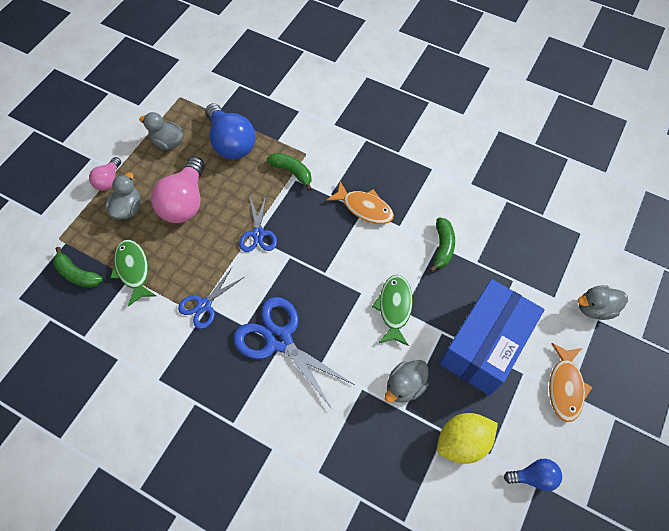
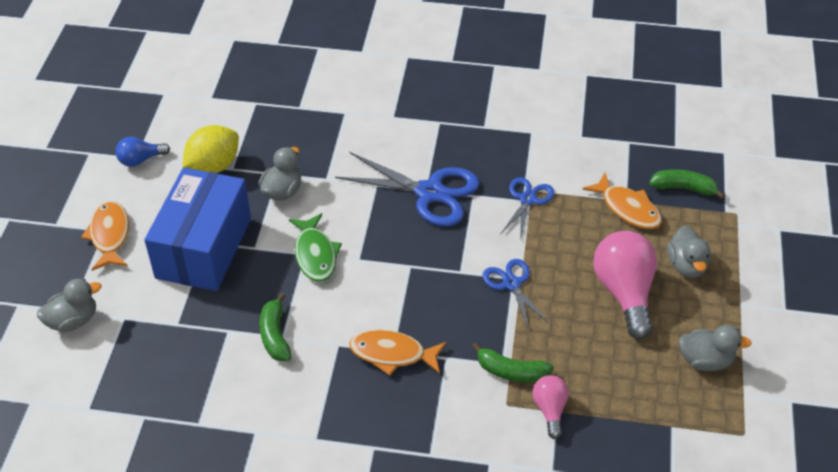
camera: 160 degrees right, 15 degrees down
pink light bulb [89,157,121,191] -> pink light bulb moved to [533,375,569,439]
green fish [110,240,156,306] -> orange fish [582,173,662,229]
blue light bulb [205,103,255,159] -> none

